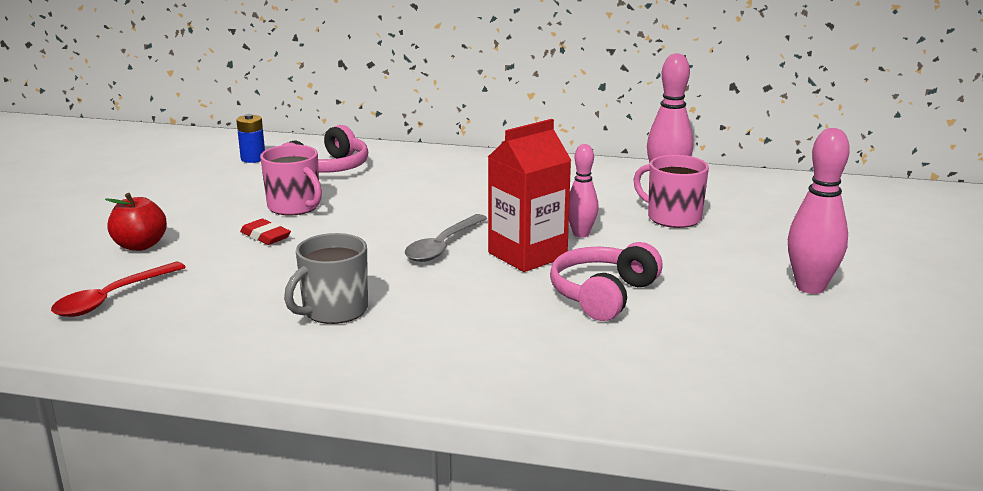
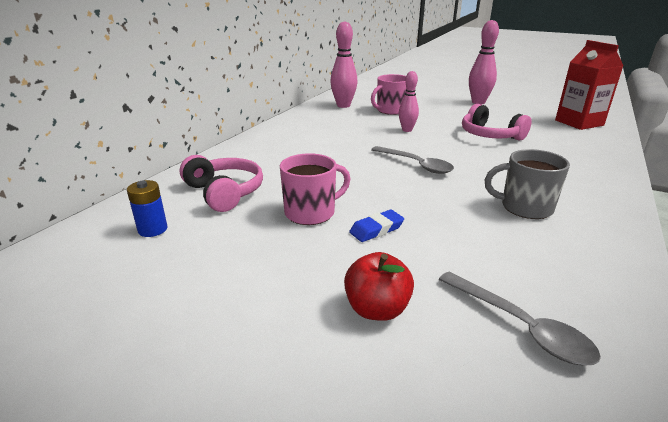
camera: 75 degrees left, 5 degrees up
red spoon [51,262,186,317] -> grey spoon [439,272,601,366]
red eraser [240,219,291,245] -> blue eraser [349,210,404,242]
grey mug [284,233,368,324] -> grey mug turned 135 degrees clockwise [485,149,570,219]
red carton [488,119,572,272] -> red carton moved to [555,40,623,130]

